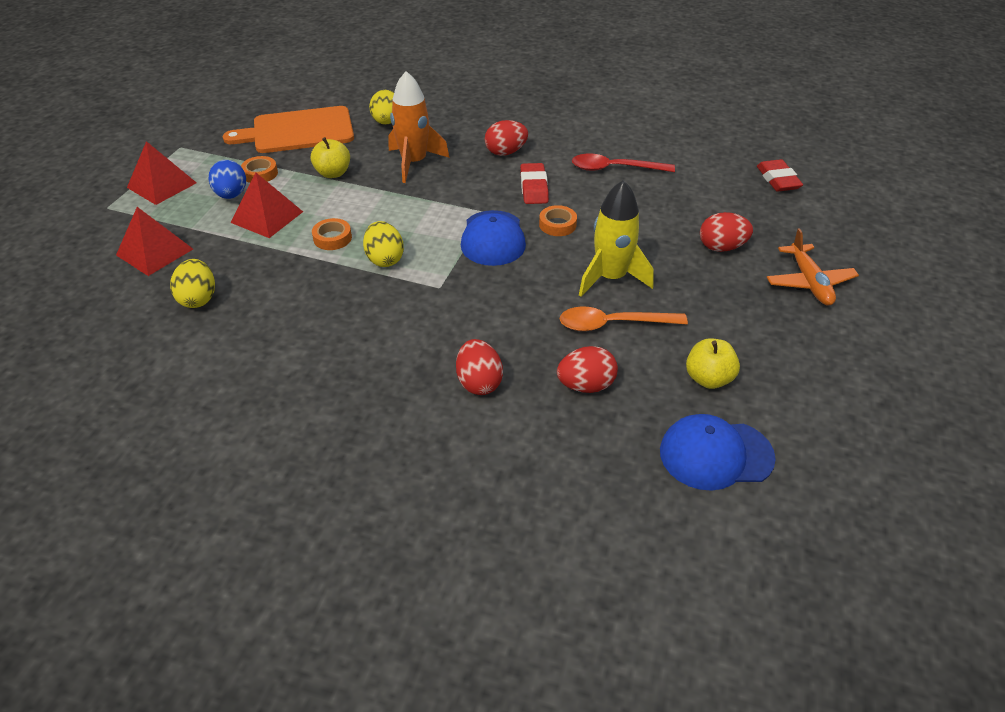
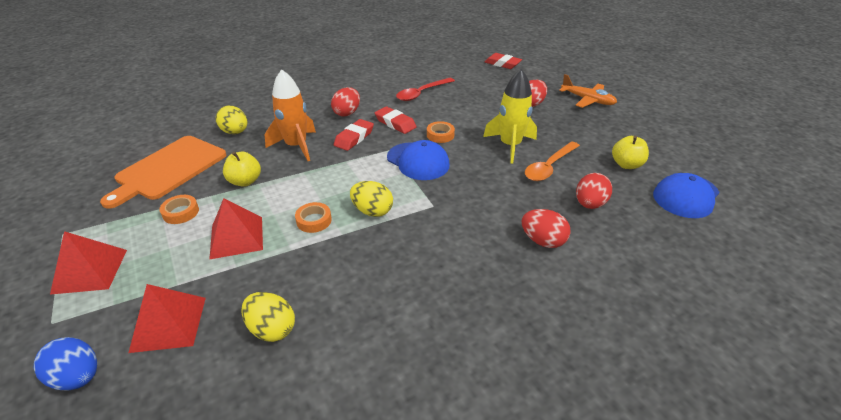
camera: 45 degrees left, 5 degrees down
blue egg [209,160,246,199] -> blue egg moved to [34,337,97,391]
none -> red eraser [334,119,374,151]

